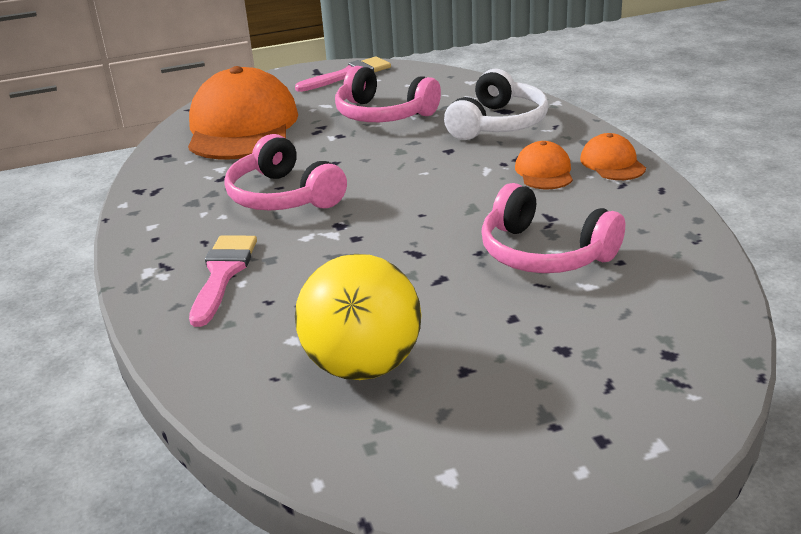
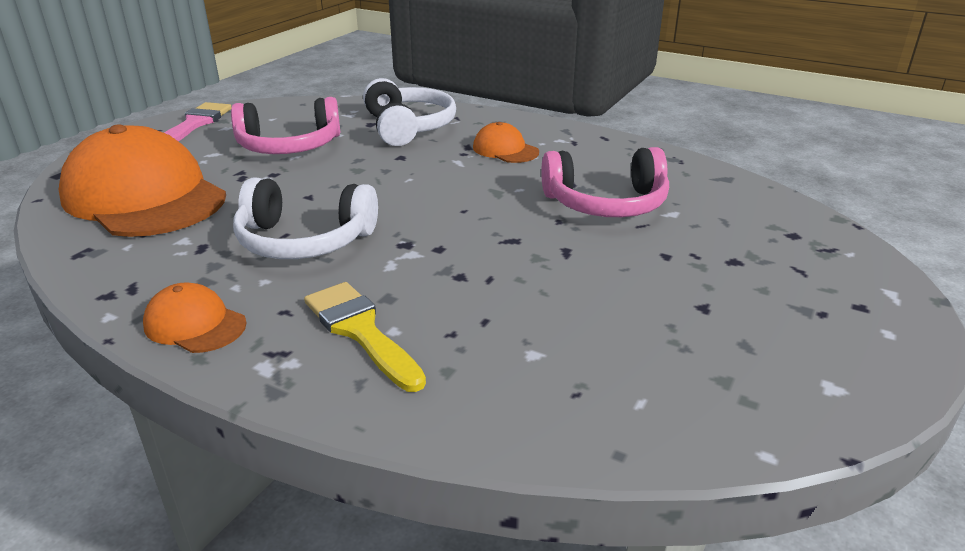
camera: 45 degrees left, 0 degrees up
pink brush [189,235,257,327] -> yellow brush [304,282,426,392]
pink headphones [224,134,347,211] -> white headphones [233,177,378,259]
yellow ball [295,254,422,380] -> none
orange cap [580,133,646,180] -> orange cap moved to [143,282,247,353]

